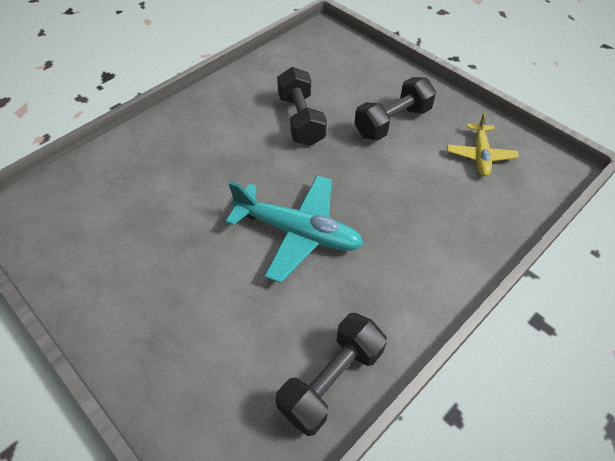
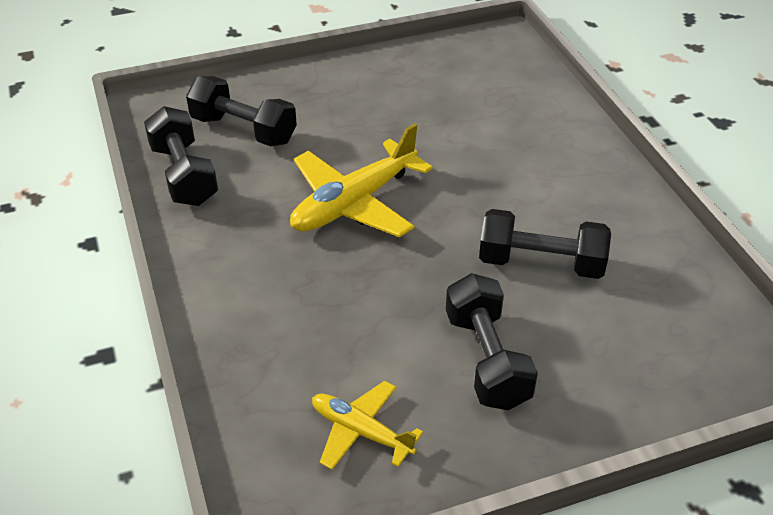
camera: 115 degrees right, 10 degrees down
turquoise plane [226,175,363,283] -> yellow plane [290,123,433,237]
none -> black dumbbell [186,76,297,146]

